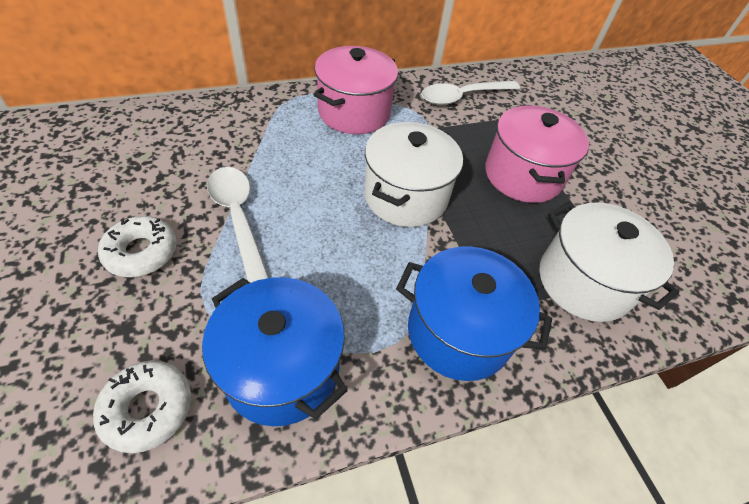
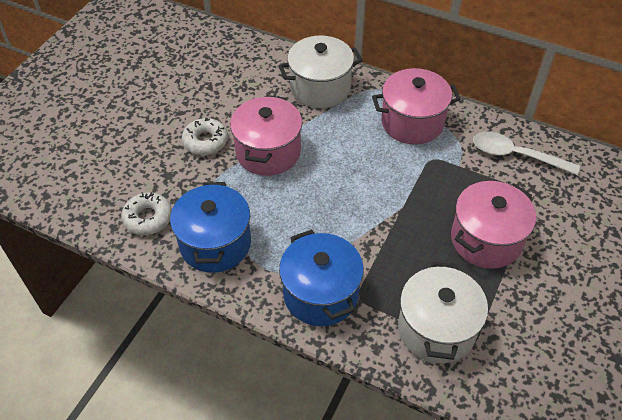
camera: 50 degrees right, 0 degrees up
white spoon [207,167,269,283] -> pink pot [230,95,302,176]
white pot [364,122,463,227] -> white pot moved to [279,36,363,108]

